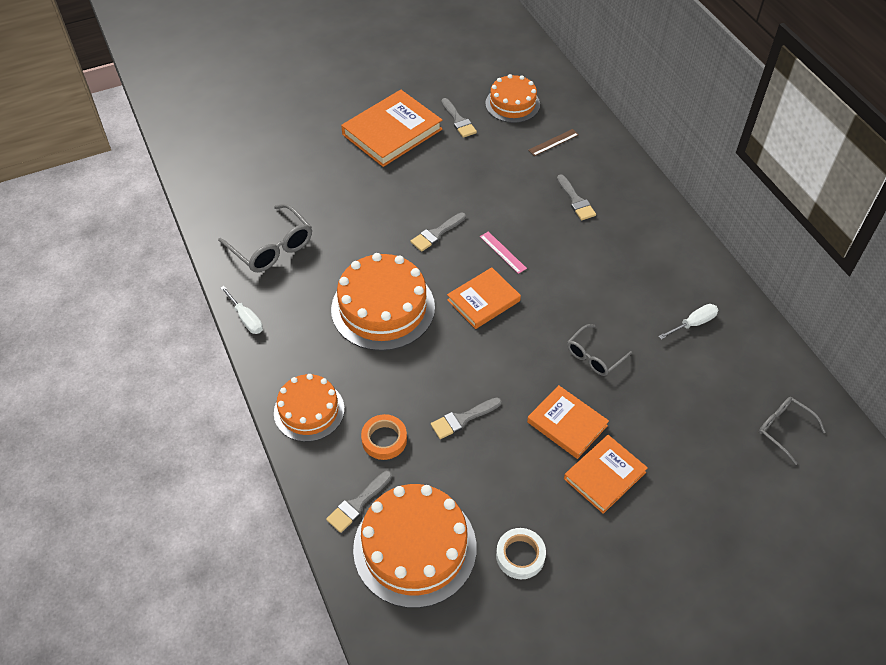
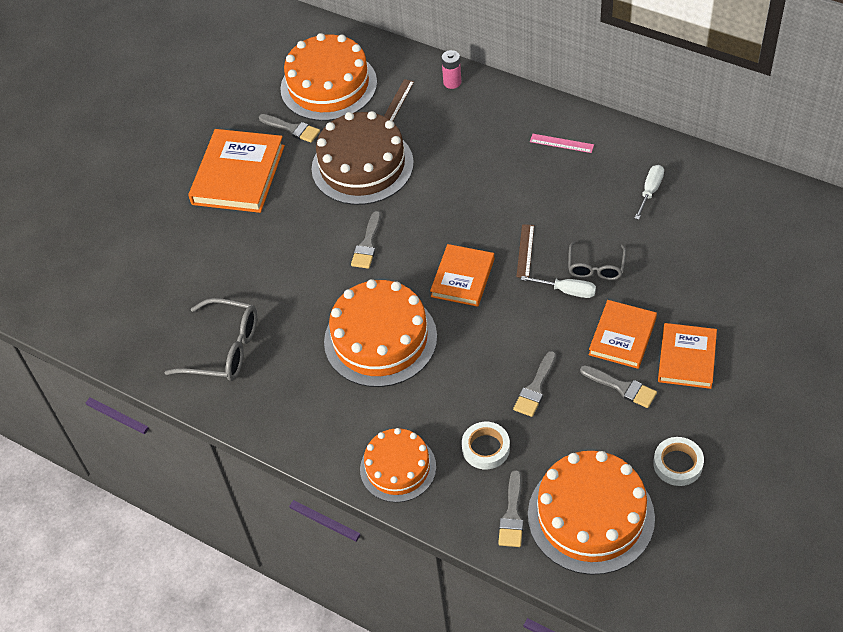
camera: 30 degrees left, 0 degrees up
white screwdriver [221,286,263,334] -> white screwdriver moved to [521,276,596,298]
orange tape [361,414,407,460] -> white tape [462,422,510,469]
pink ruler [480,231,527,274] -> pink ruler moved to [530,134,594,153]
orange cake [485,74,540,123] -> orange cake [280,33,377,121], size x1.59
orange book [527,385,609,459] -> orange book turned 75 degrees counterclockwise [589,300,657,369]
grey brush [557,174,596,220] -> grey brush moved to [580,365,657,408]
grey glasses [759,397,826,465] -> none
none -> brown cake [312,111,414,205]
none -> pink battery [441,50,461,89]
none -> brown ruler [517,224,534,278]

